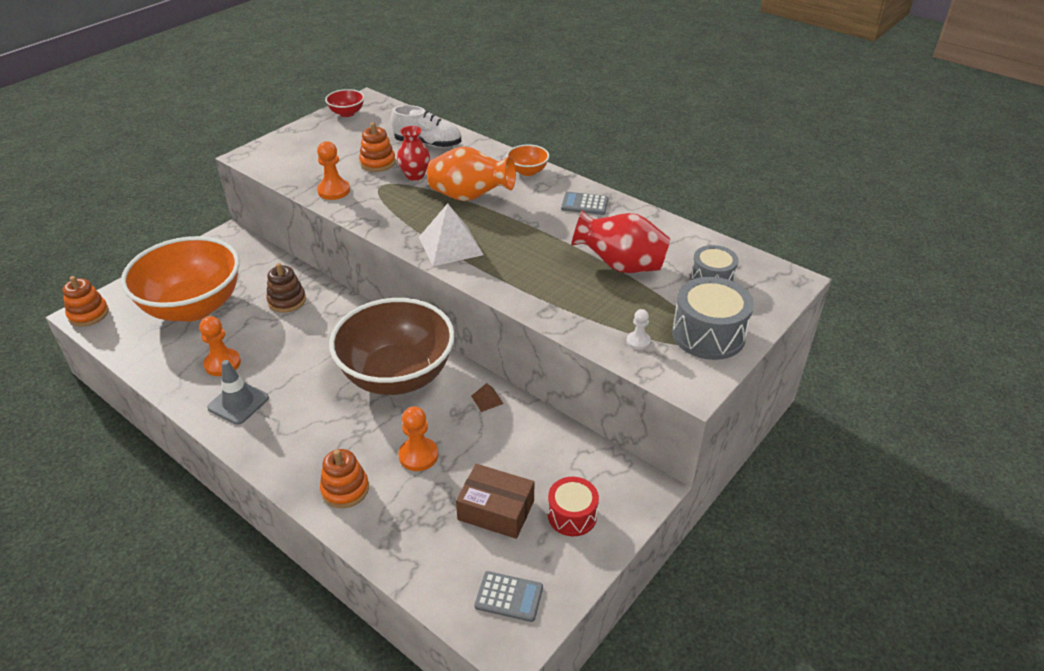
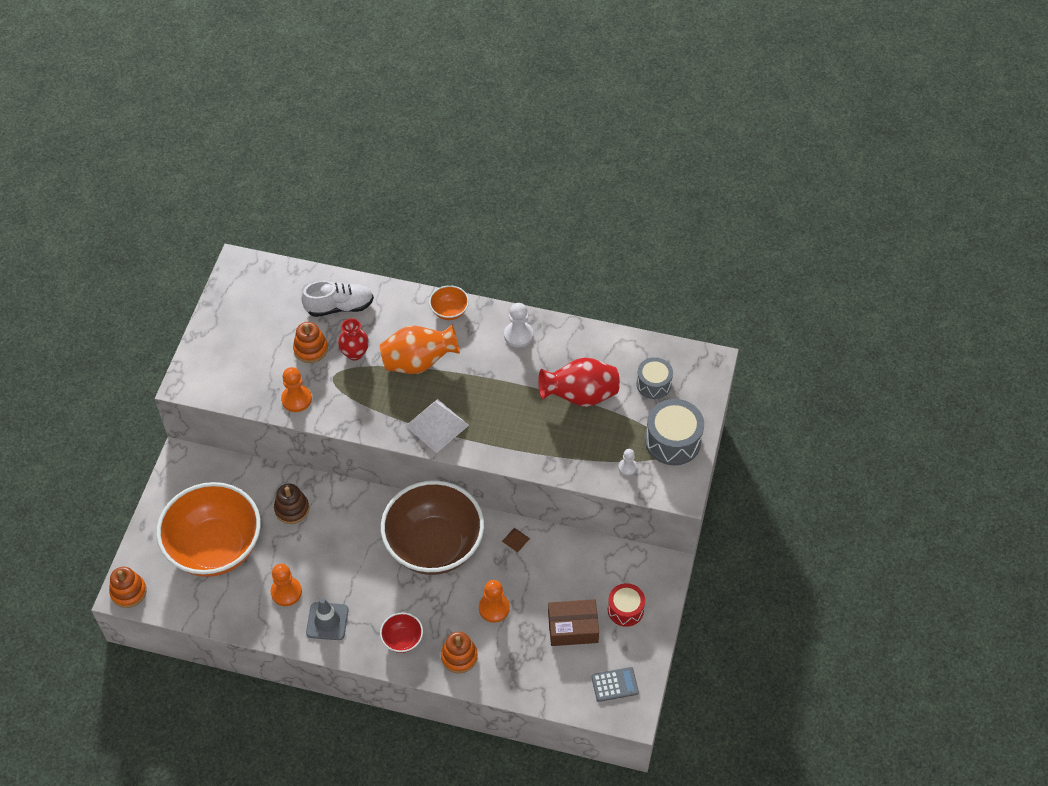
camera: 25 degrees left, 15 degrees up
red bowl [325,89,364,117] -> red bowl moved to [380,613,423,653]
grey calculator [561,192,608,215] -> white pawn [504,303,533,348]

